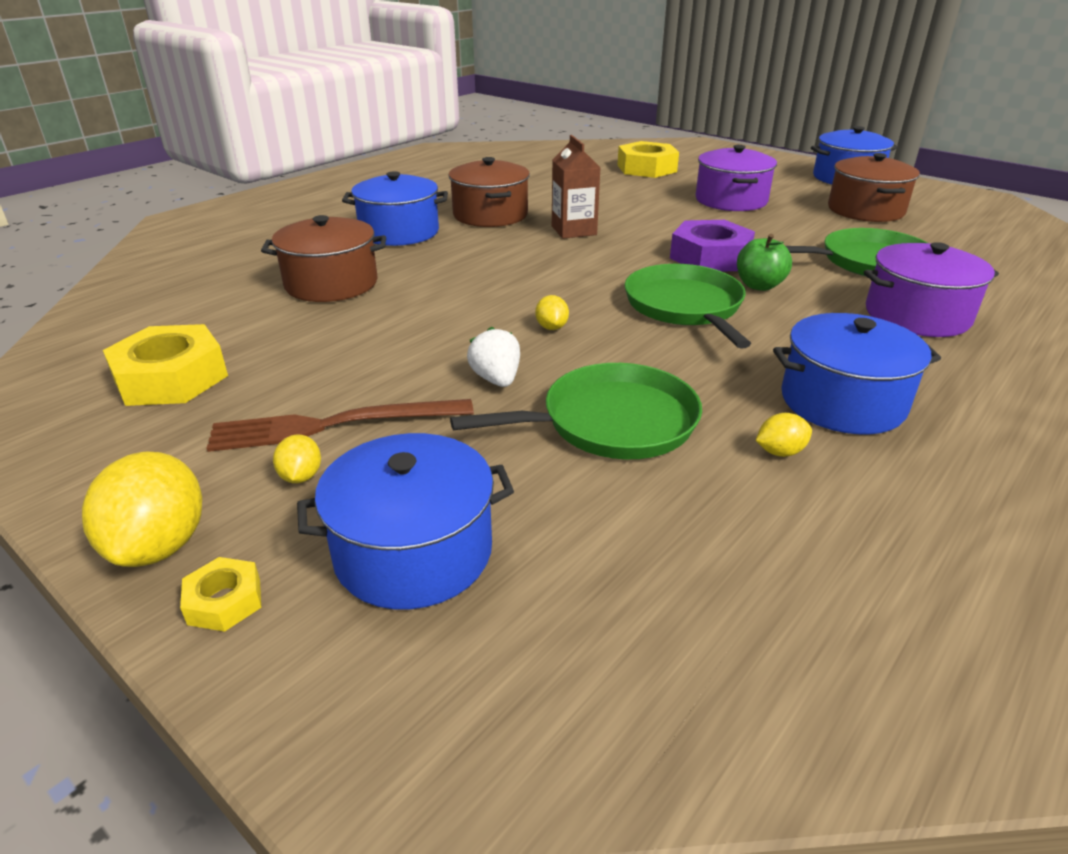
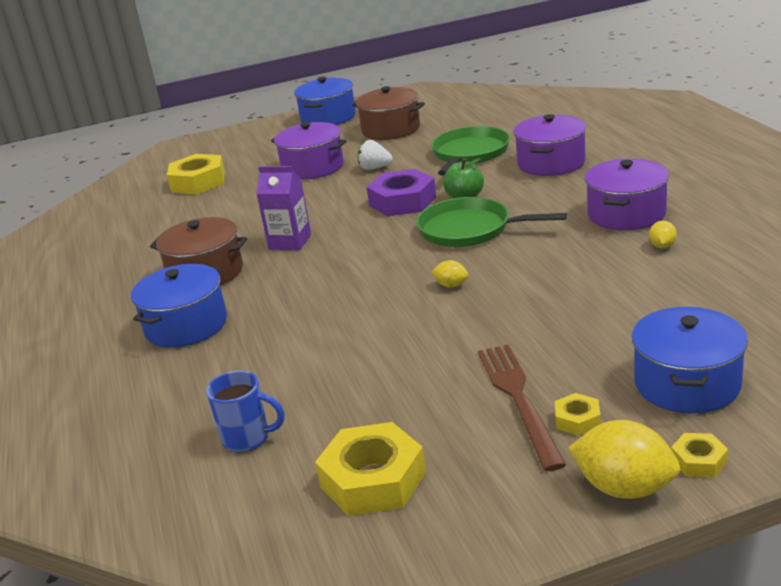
camera: 55 degrees left, 5 degrees down
brown fork [206,399,474,452] -> brown fork turned 150 degrees clockwise [478,345,566,471]
brown pot [261,215,386,302] -> none
yellow lemon [273,435,321,483] -> yellow nut [555,393,601,436]
green pan [450,363,702,459] -> none
white strawberry [467,327,520,387] -> white strawberry moved to [358,140,393,170]
brown carton [552,135,601,239] -> purple carton [256,166,311,250]
blue pot [773,313,941,434] -> purple pot [585,159,669,230]
none -> blue mug [206,370,284,453]

